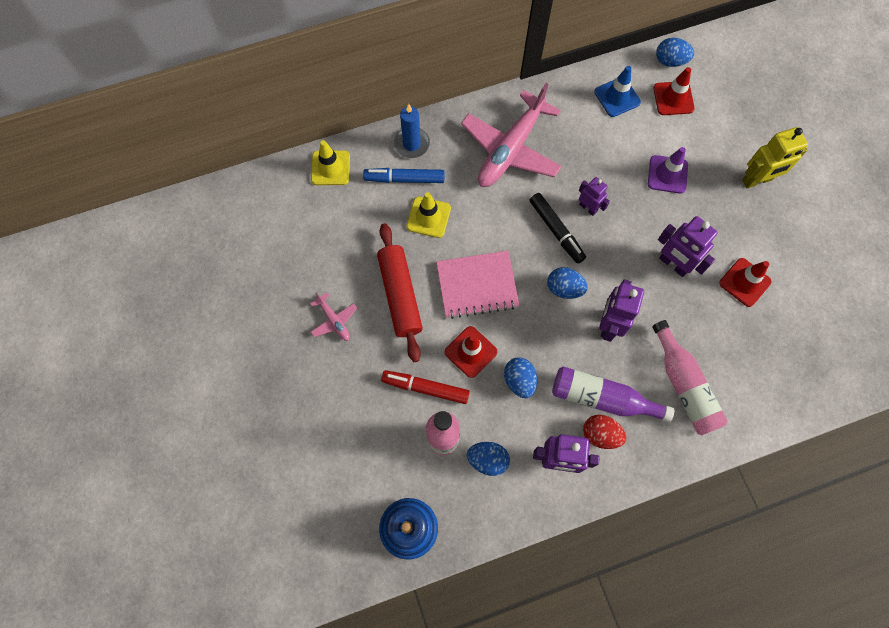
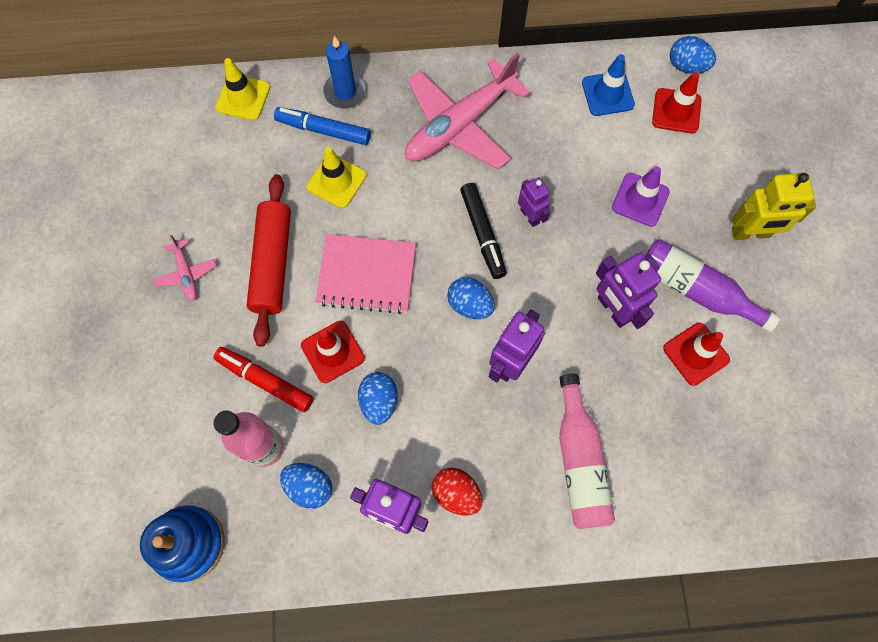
camera: 15 degrees right, 0 degrees up
purple bottle [552,366,674,423] -> purple bottle moved to [645,239,780,332]

